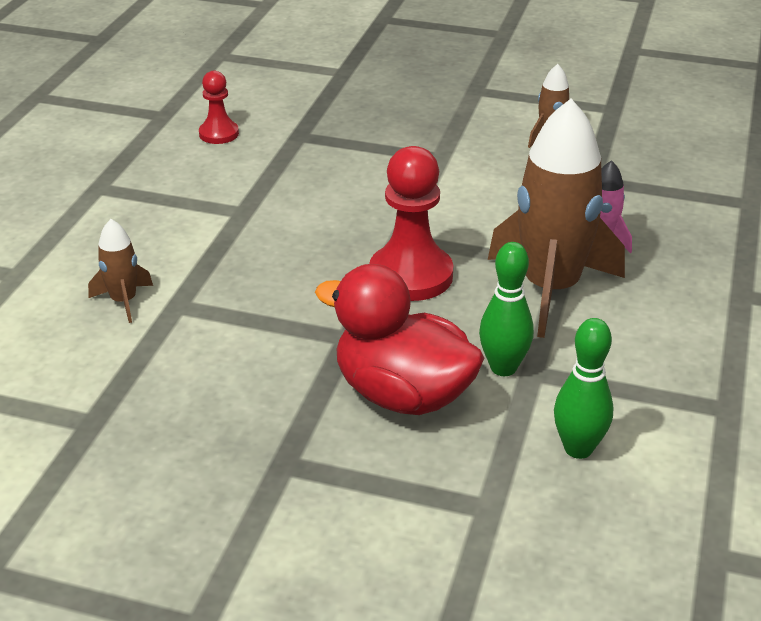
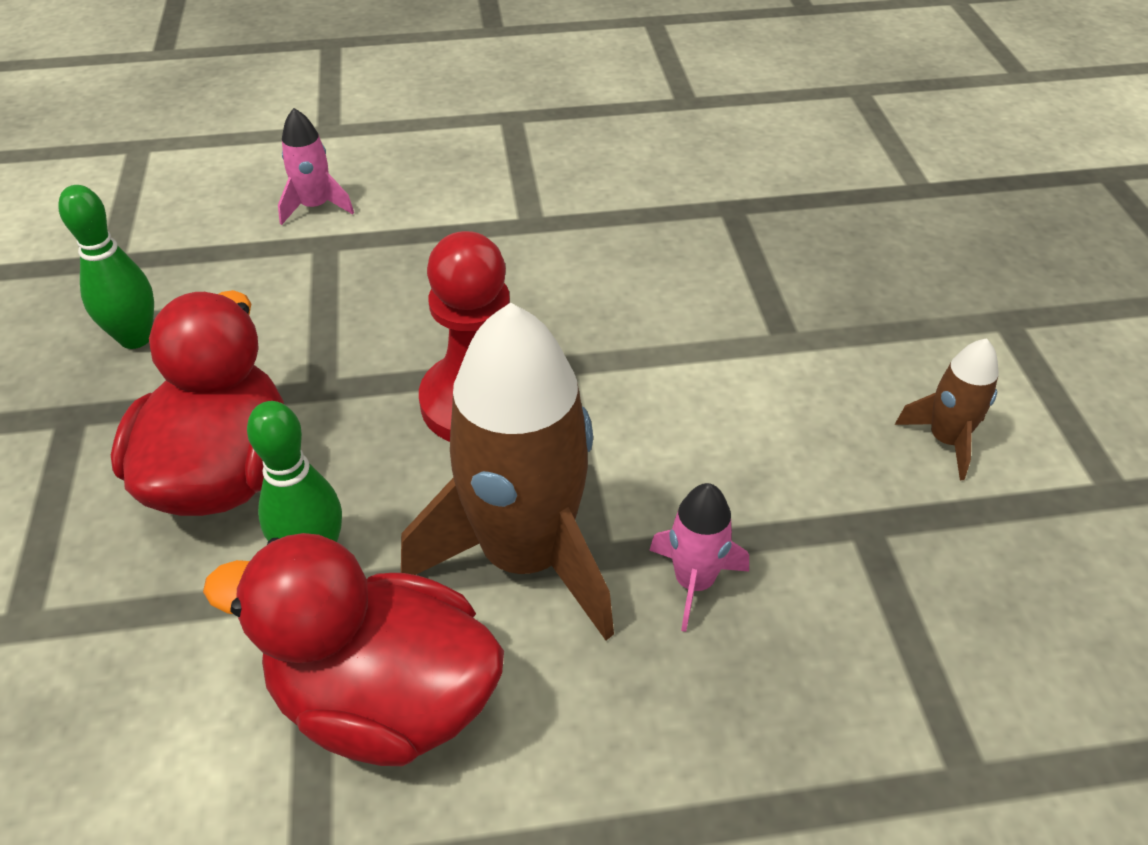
camera: 65 degrees right, 10 degrees up
brown rocket [88,219,153,323] -> pink rocket [278,108,354,225]
red pawn [199,71,239,144] -> none
green bowling pin [554,318,614,459] -> green bowling pin moved to [58,185,154,349]
none -> red duck [203,533,504,766]

